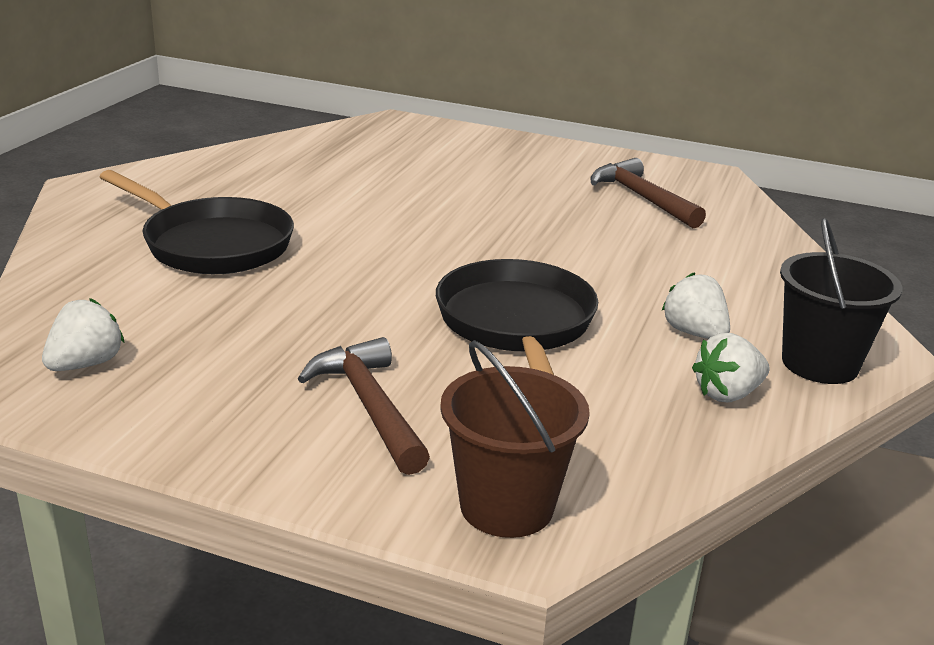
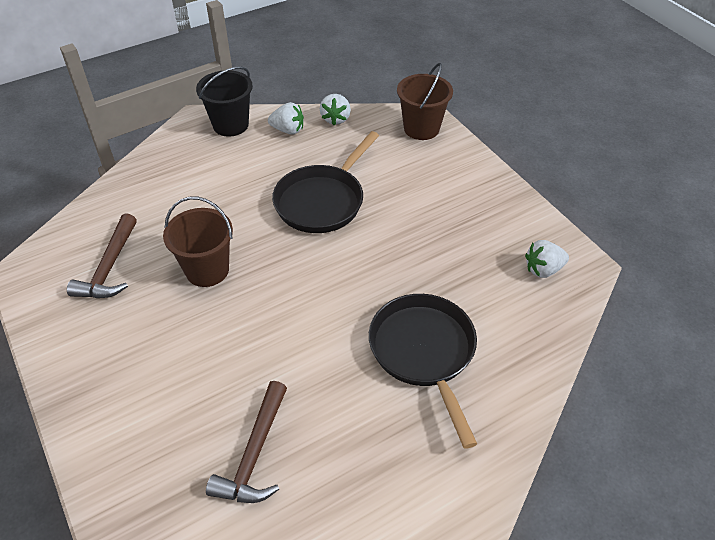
camera: 140 degrees left, 20 degrees up
brown hammer [298,337,430,475] -> brown hammer moved to [206,381,287,503]
white strawberry [662,272,730,339] -> white strawberry moved to [320,94,351,125]
none -> brown bucket [163,197,233,287]

